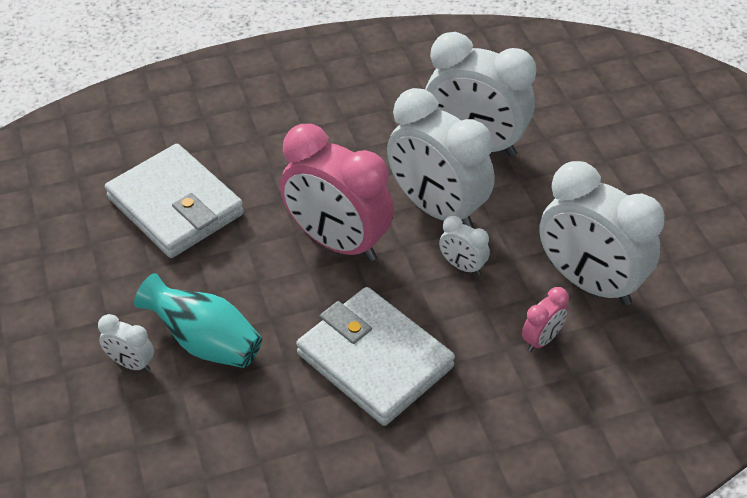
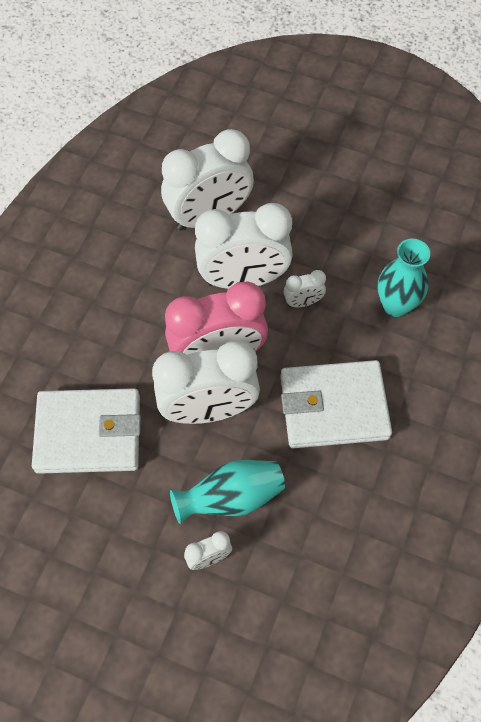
camera: 50 degrees left, 15 degrees up
pink clock [522,287,569,352] -> turquoise vase [378,239,430,317]
white clock [539,161,665,306] -> white clock moved to [152,340,260,424]

